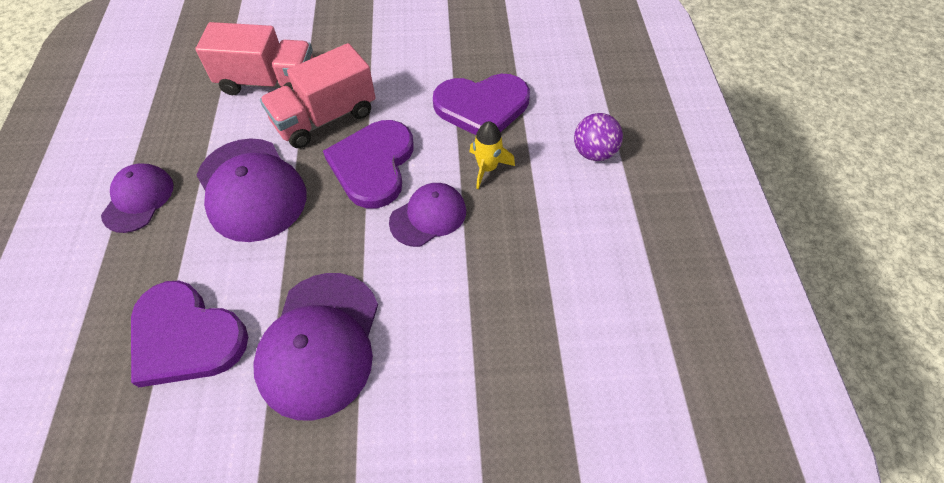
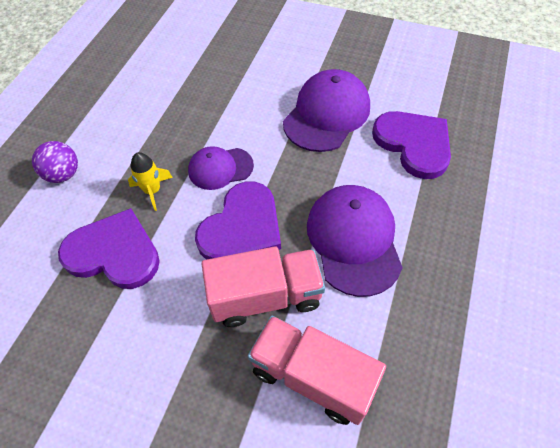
camera: 155 degrees left, 0 degrees up
purple cap [101,163,174,233] -> none

